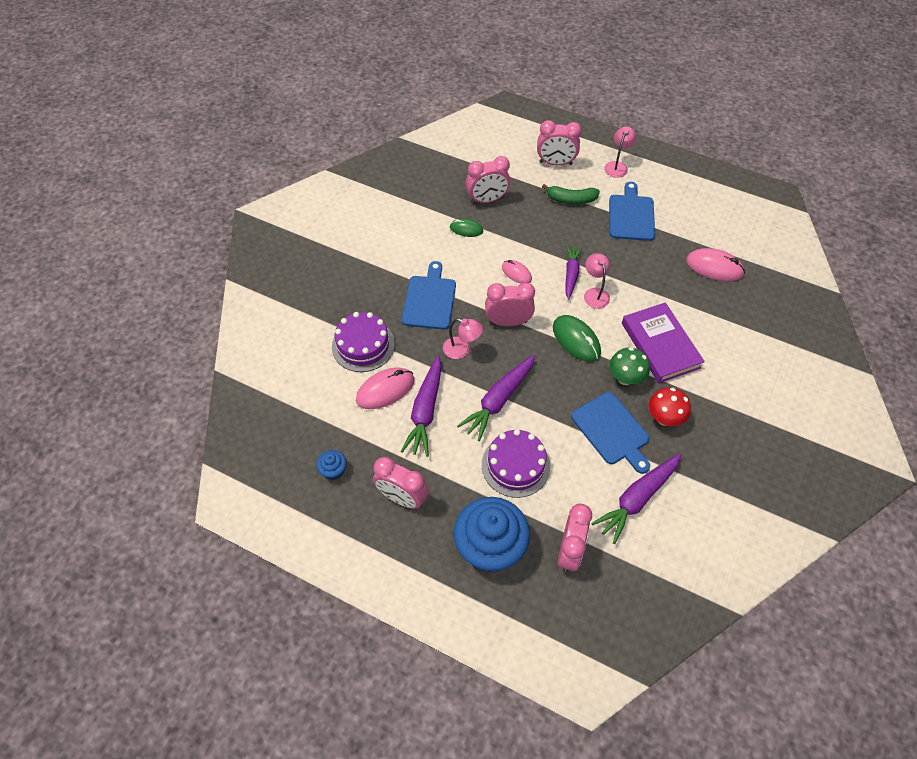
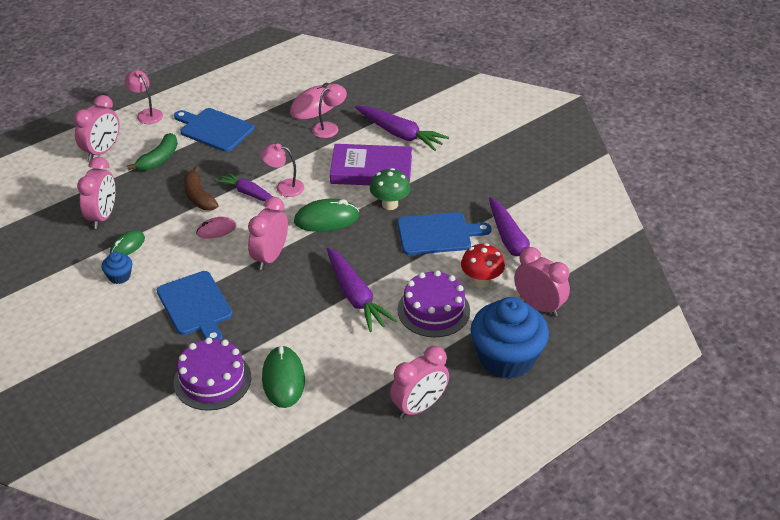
camera: 65 degrees left, 15 degrees down
blue cupcake [316,450,347,480] -> blue cupcake moved to [102,252,132,284]
pink mouse [356,367,415,409] -> green mouse [262,345,305,408]
purple carrot [400,355,442,457] -> purple carrot moved to [355,106,449,151]
blue cutting board [402,261,456,330] -> blue cutting board turned 150 degrees counterclockwise [157,271,232,340]
pink lamp [443,319,483,359] -> pink lamp moved to [312,84,347,138]
red mushroom [649,387,691,426] -> red mushroom moved to [461,243,505,288]
none -> brown banana [184,166,218,210]

